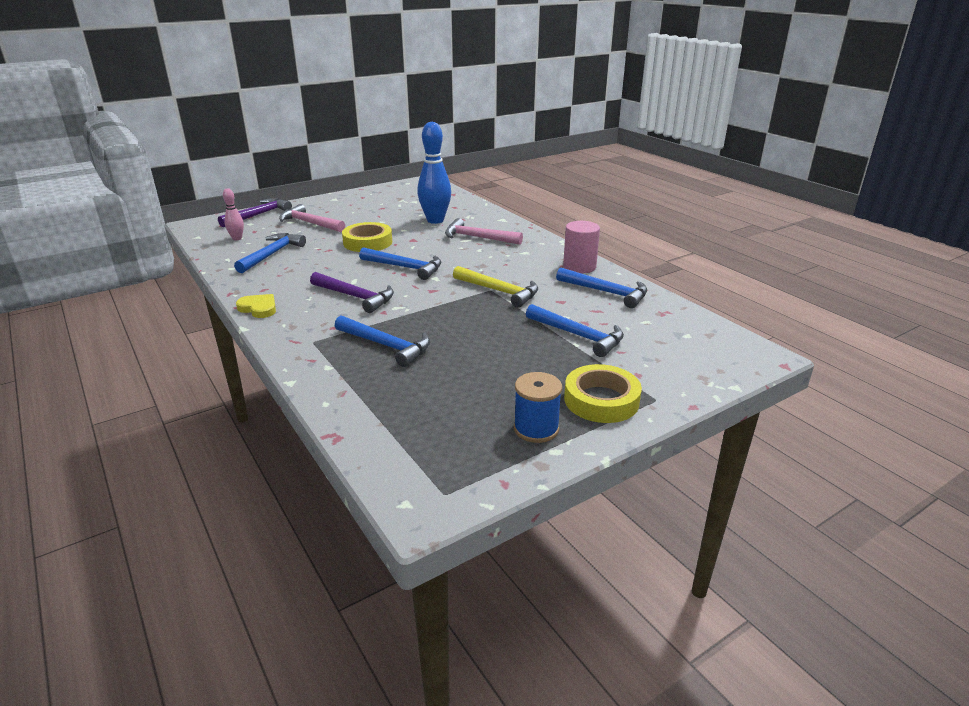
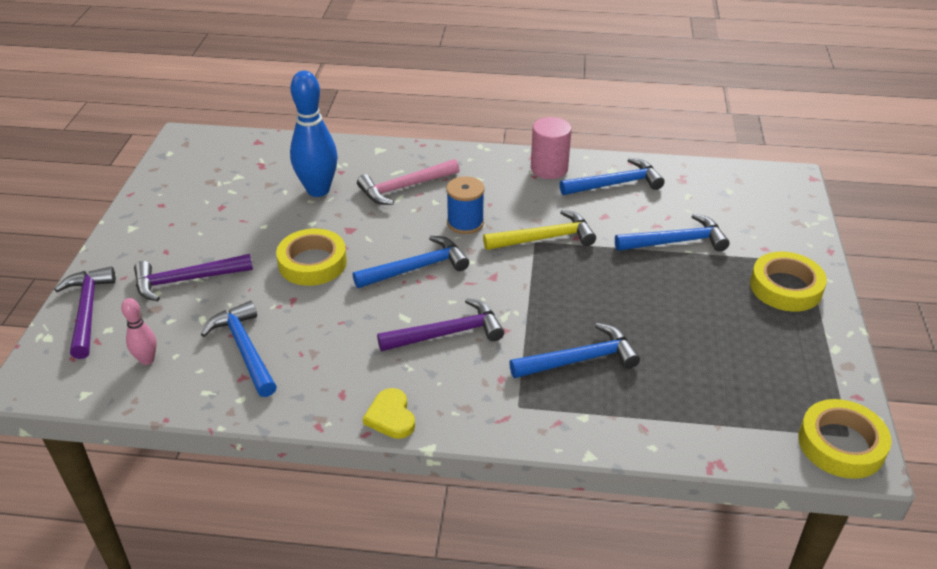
camera: 50 degrees left, 10 degrees up
yellow heart [236,294,276,318] -> yellow heart turned 90 degrees counterclockwise [363,388,415,439]
pink hammer [279,204,345,232] -> purple hammer [134,254,253,301]
blue spool [514,372,562,443] -> blue spool moved to [446,176,485,234]
none -> yellow tape [798,399,892,479]

